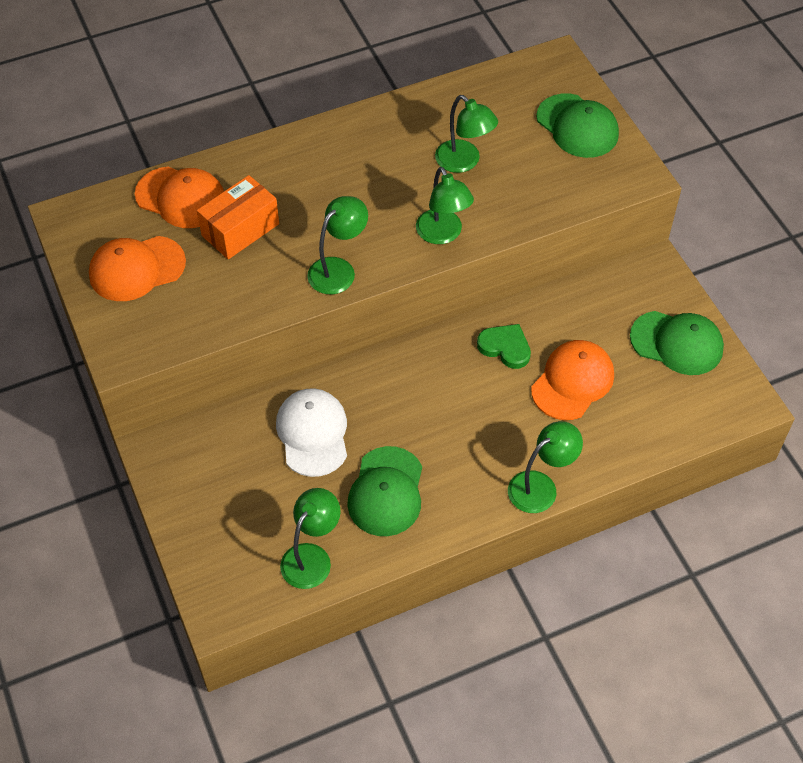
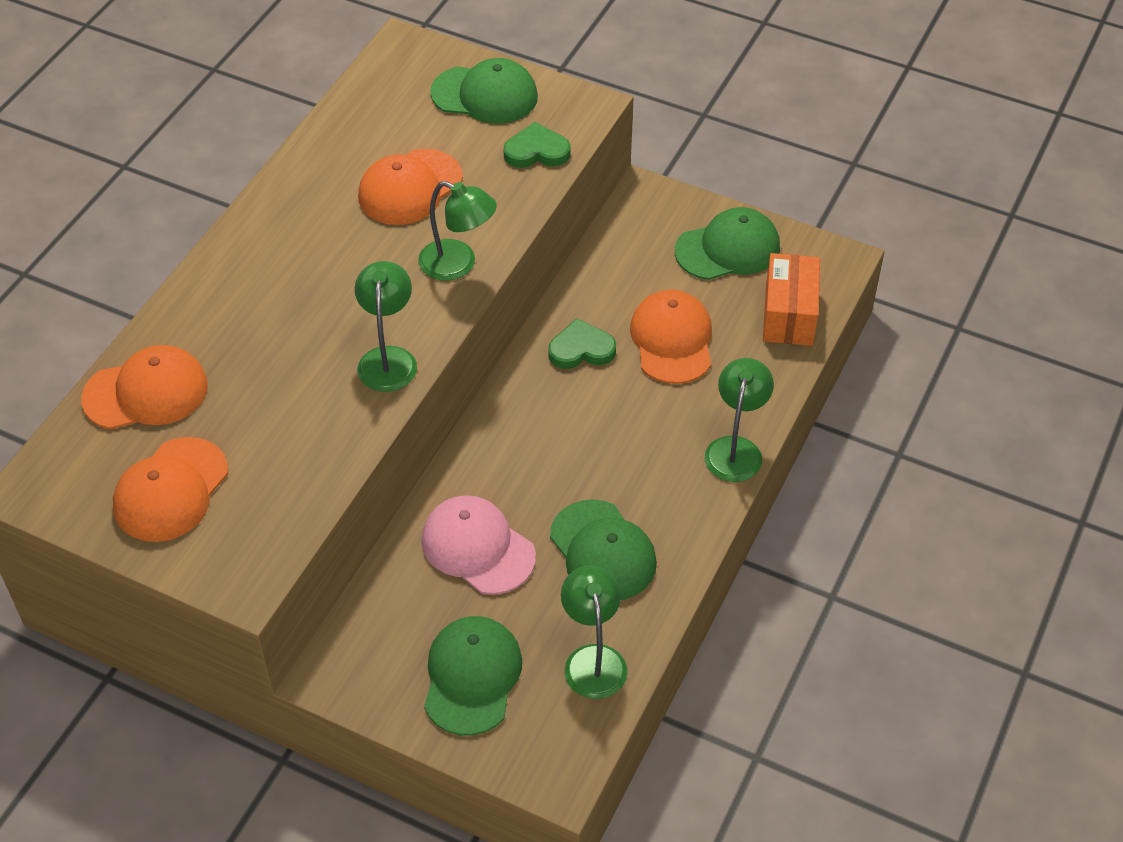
camera: 40 degrees left, 5 degrees down
orange box [197,175,279,259] -> orange box moved to [763,253,820,346]
white cap [276,389,347,477] -> pink cap [421,495,536,595]
green lamp [435,95,498,173] -> orange cap [358,149,463,225]
none -> green cap [424,616,522,736]
none -> green heart [503,122,571,168]

